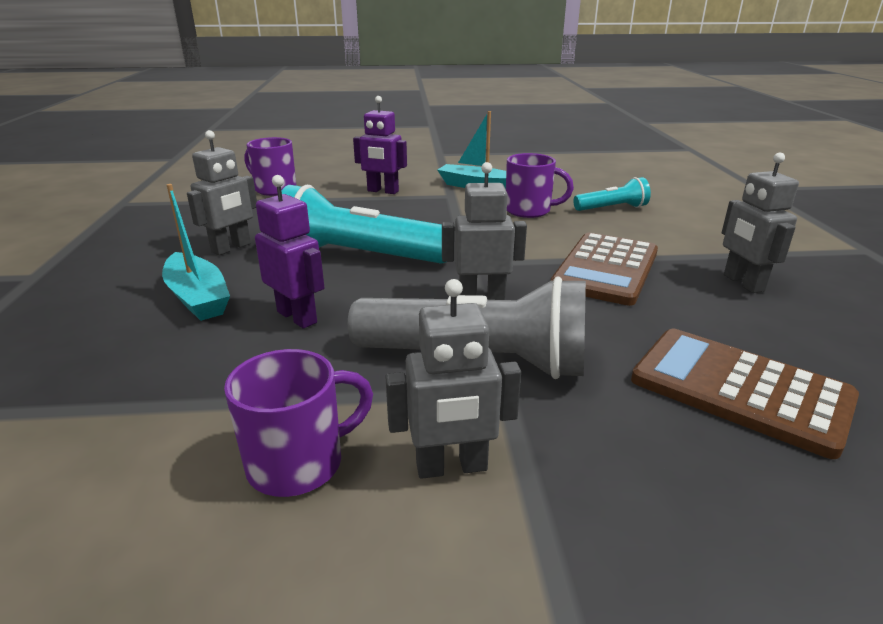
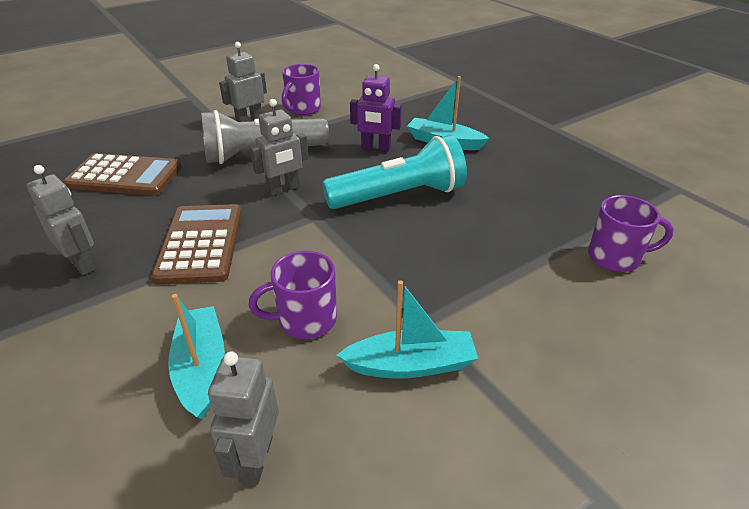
camera: 150 degrees right, 10 degrees up
grey robot [187,130,257,255] -> grey robot moved to [208,351,279,485]
purple robot [353,96,407,194] -> none
turquoise flashlight [573,177,651,211] -> turquoise boat [168,294,225,420]

